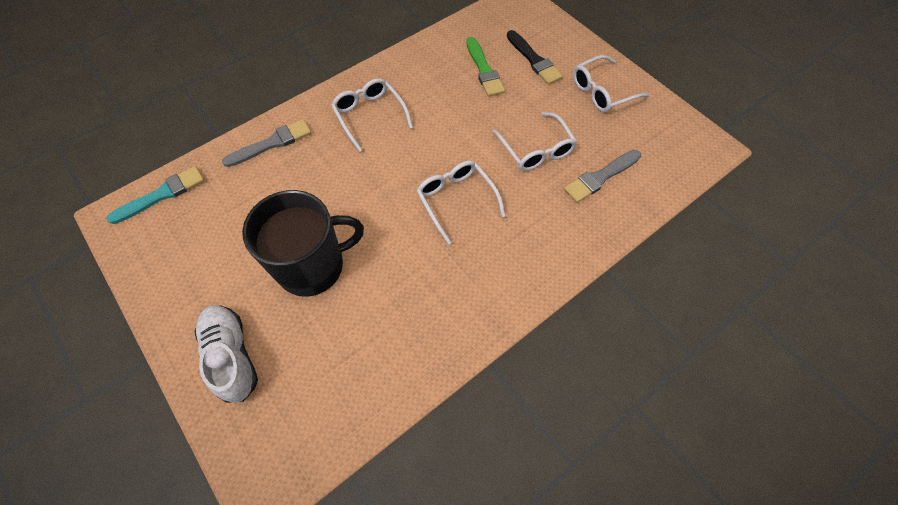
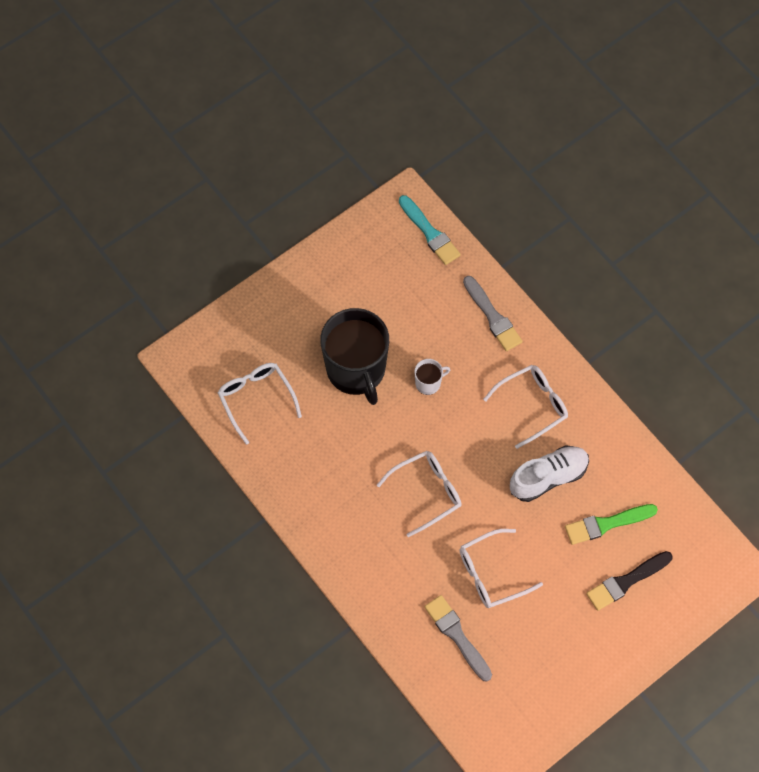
camera: 90 degrees right, 5 degrees up
white shoe [194,305,258,403] -> white shoe moved to [510,445,589,502]
white glasses [573,55,649,112] -> white glasses moved to [218,363,302,445]
none -> white mug [414,359,450,395]

